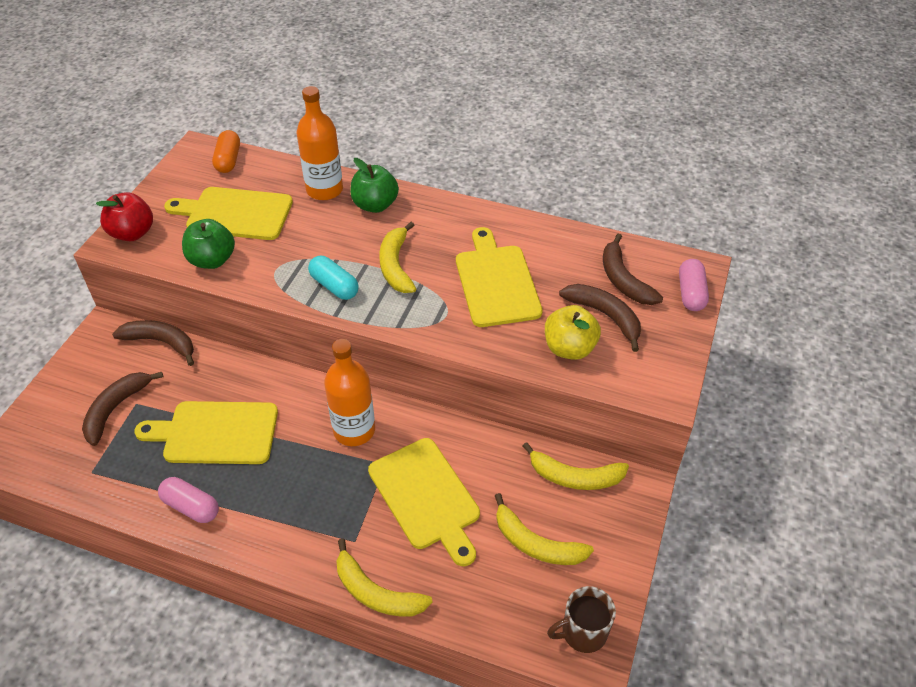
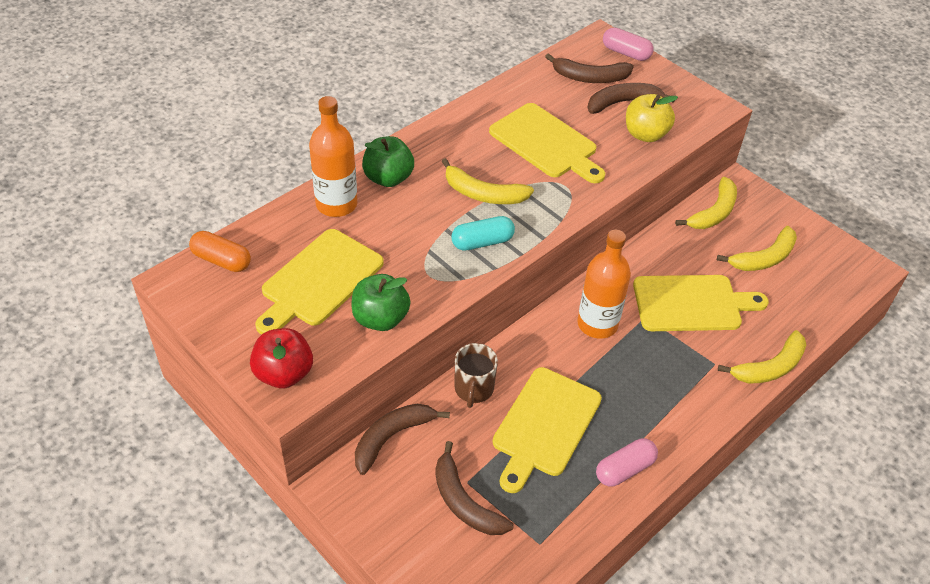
camera: 65 degrees left, 0 degrees up
yellow cutting board [456,227,543,327] -> yellow cutting board turned 150 degrees counterclockwise [489,103,605,183]
brown mug [547,586,616,653] -> brown mug moved to [455,343,498,408]

